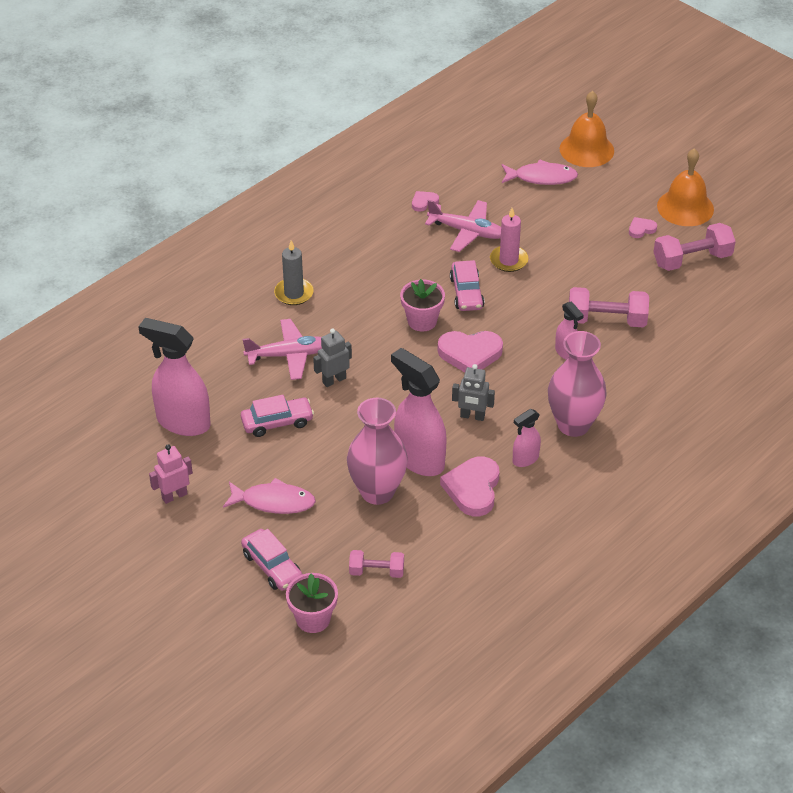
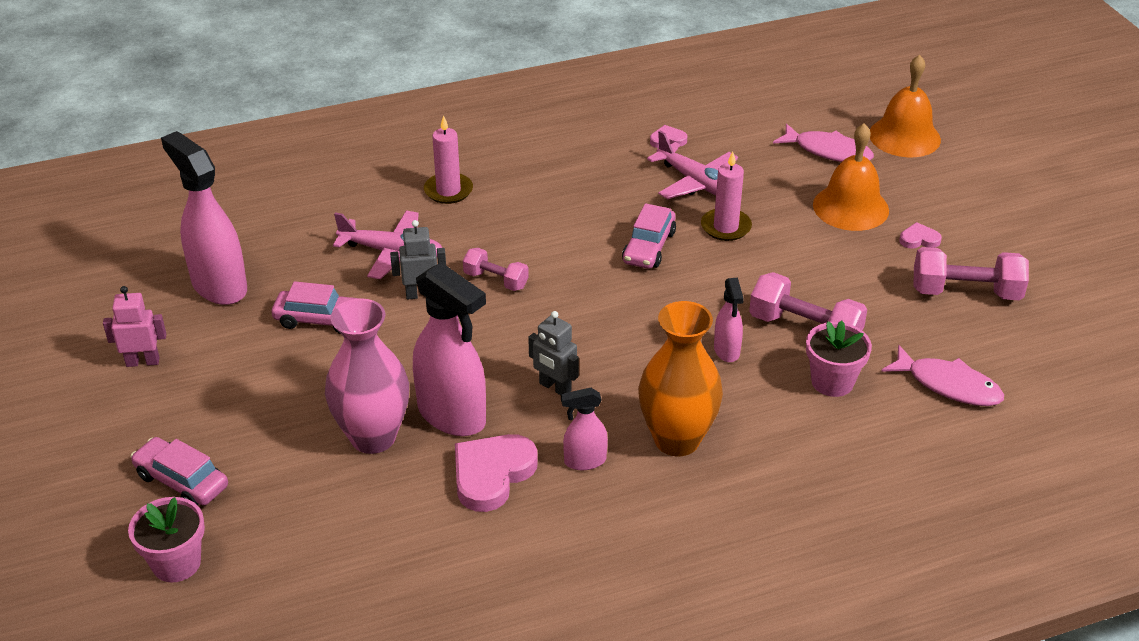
camera: 25 degrees right, 5 degrees down
pink fish [223,478,316,514] -> pink fish moved to [881,345,1004,406]
pink car [241,529,302,591] -> pink car turned 135 degrees clockwise [131,437,228,505]
grey candle [274,241,314,305] -> pink candle [424,115,473,204]
pink dumbbell [349,550,404,578] -> pink dumbbell moved to [463,248,529,291]
pink spray bottle [391,348,447,476] -> pink spray bottle turned 150 degrees clockwise [413,262,486,436]
pink flower pot [400,279,445,331] -> pink flower pot moved to [806,321,872,397]
pink heart [438,331,503,372] -> none
pink vase [548,331,607,437] -> orange vase [638,301,723,456]
orange bell [657,148,714,226] -> orange bell moved to [813,123,889,231]

